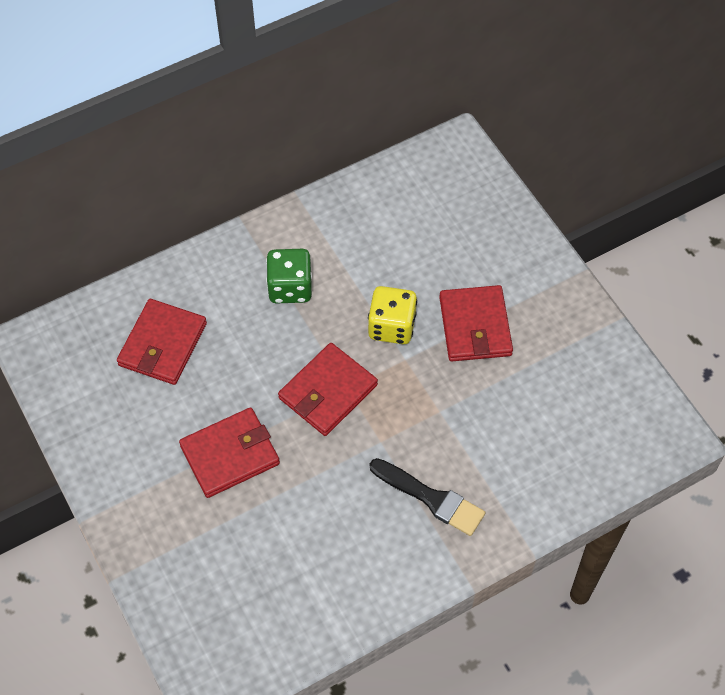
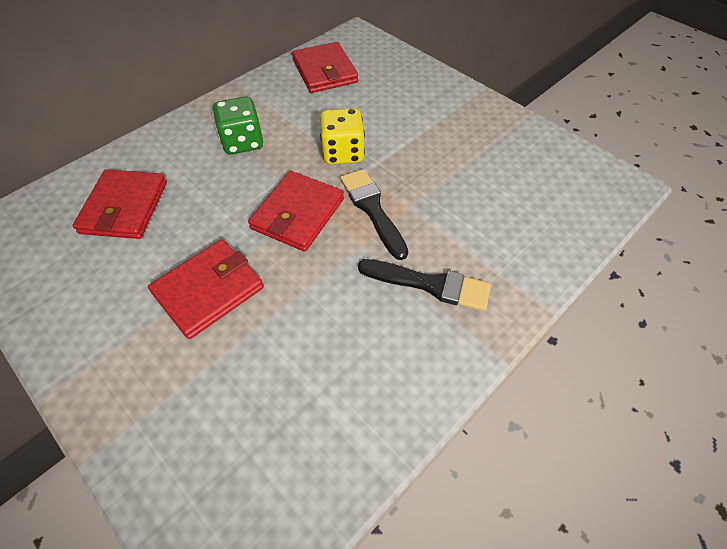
camera: 15 degrees left, 5 degrees down
red wallet [439,285,513,361] -> red wallet moved to [292,42,358,93]
none -> black brush [340,169,408,260]

